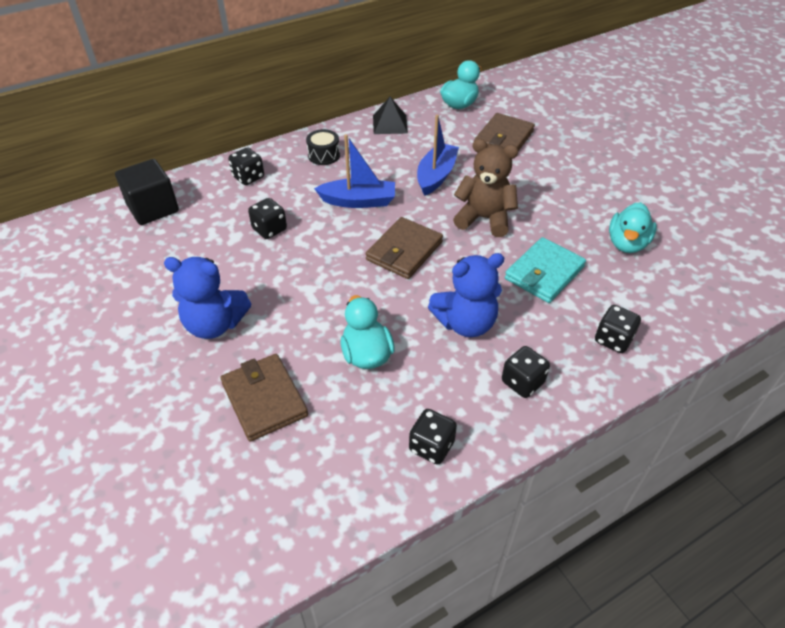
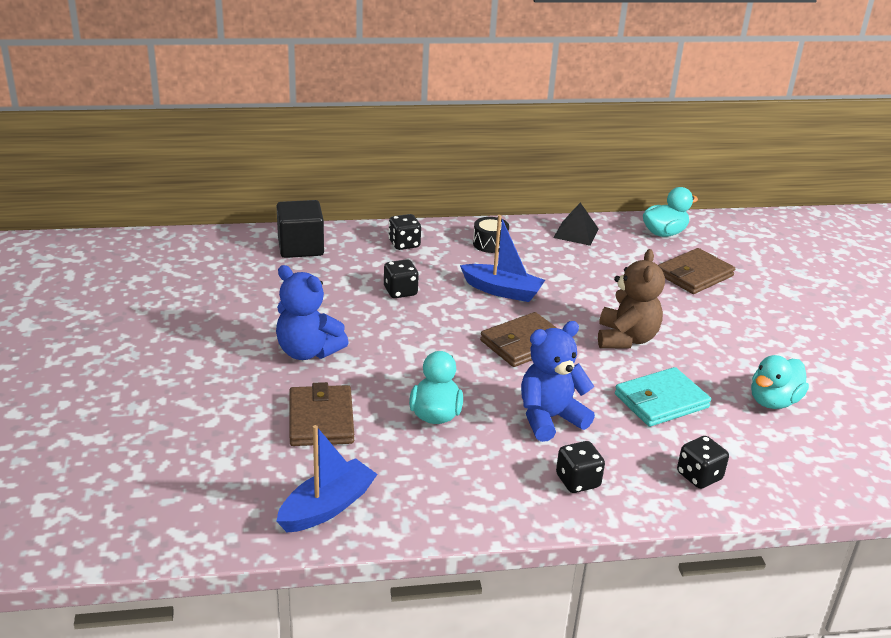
camera: 20 degrees right, 15 degrees down
black dice [409,409,457,465] -> none
blue boat [417,115,459,196] -> blue boat moved to [276,425,378,533]
blue teddy bear [428,253,504,337] -> blue teddy bear turned 150 degrees clockwise [521,321,595,442]
brown teddy bear [453,139,518,237] -> brown teddy bear turned 60 degrees clockwise [598,249,665,348]

